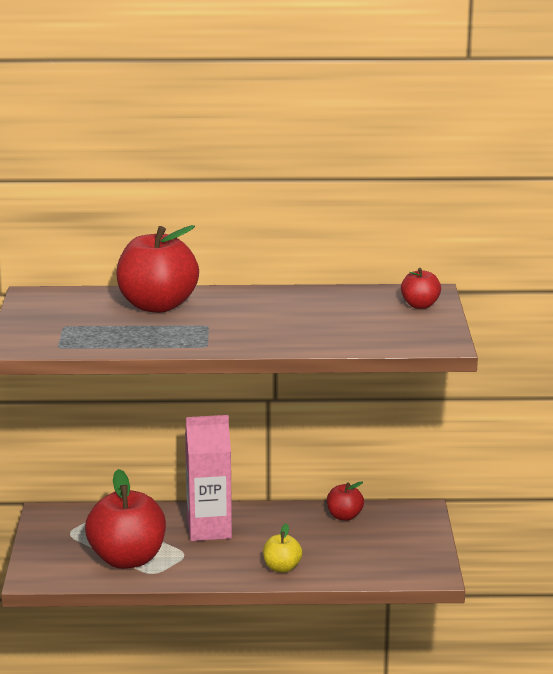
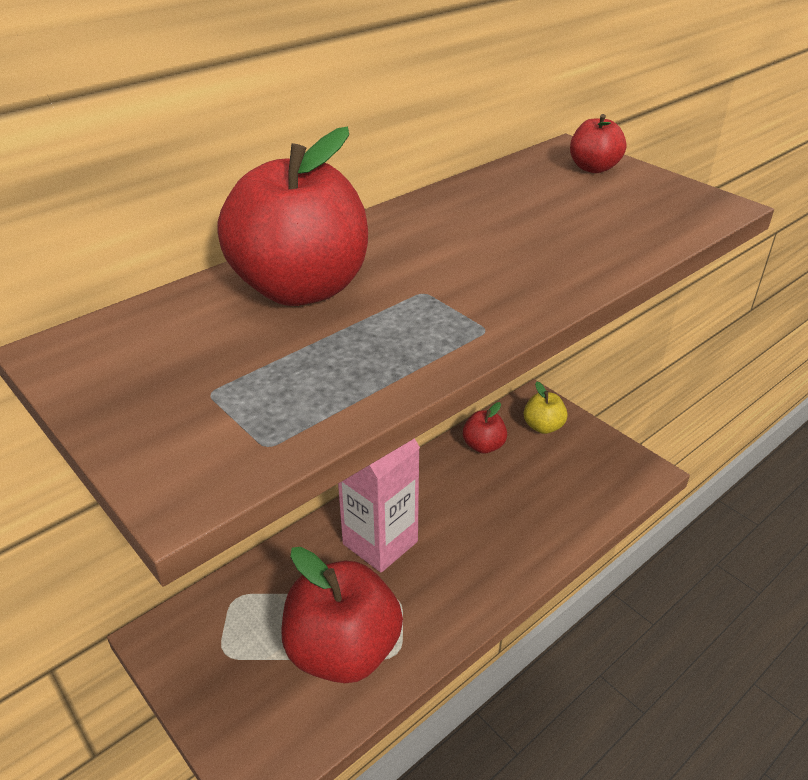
camera: 40 degrees left, 15 degrees up
yellow apple [263,523,303,573] -> yellow apple moved to [524,382,568,434]

